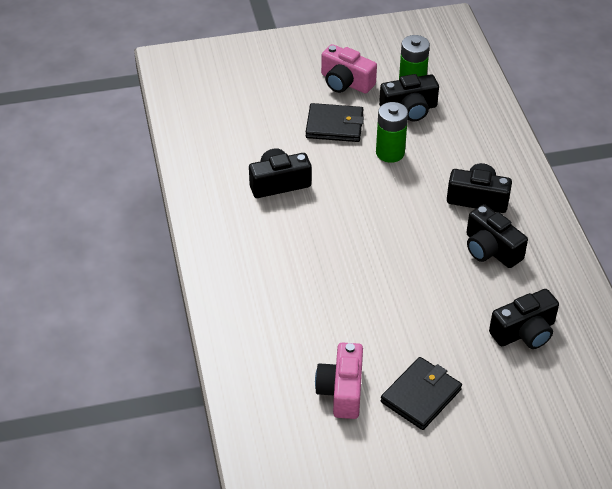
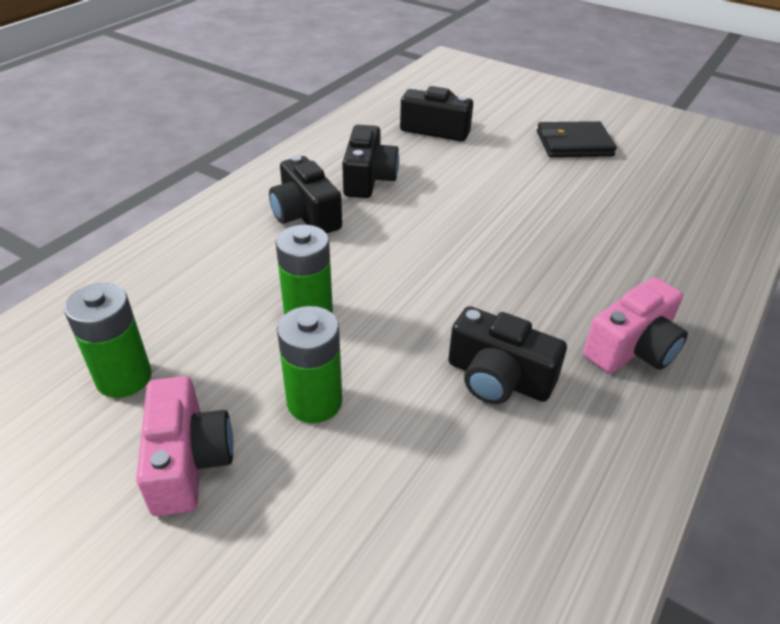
camera: 135 degrees left, 5 degrees down
black wallet [306,103,364,142] -> green battery [277,306,342,423]
pink camera [315,343,363,419] -> pink camera moved to [583,277,688,373]
black camera [379,74,439,122] -> none

